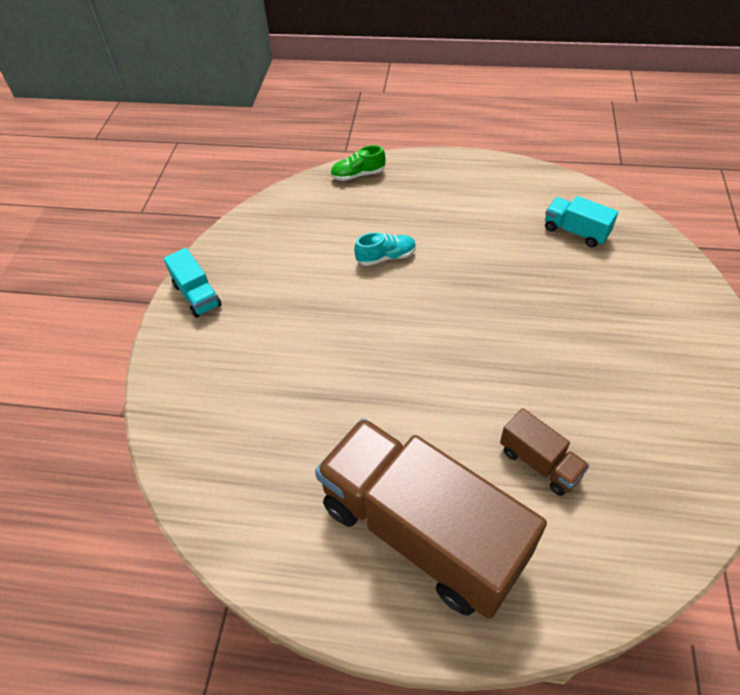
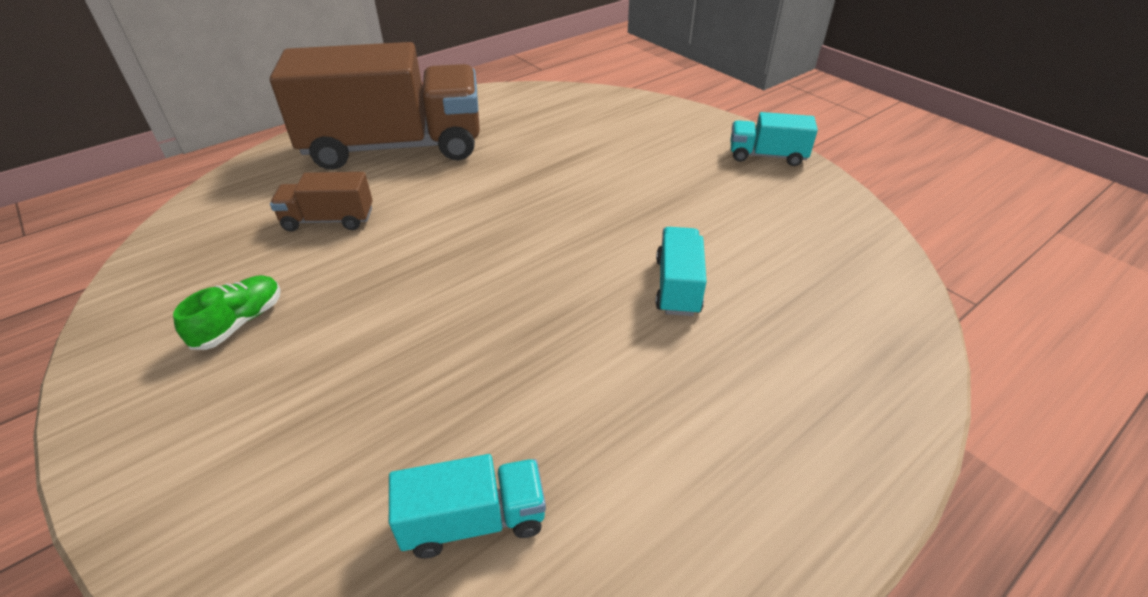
camera: 130 degrees right, 10 degrees down
green shoe [330,145,386,181] -> green shoe moved to [173,275,281,350]
turquoise shoe [354,232,416,266] -> turquoise truck [655,227,707,316]

